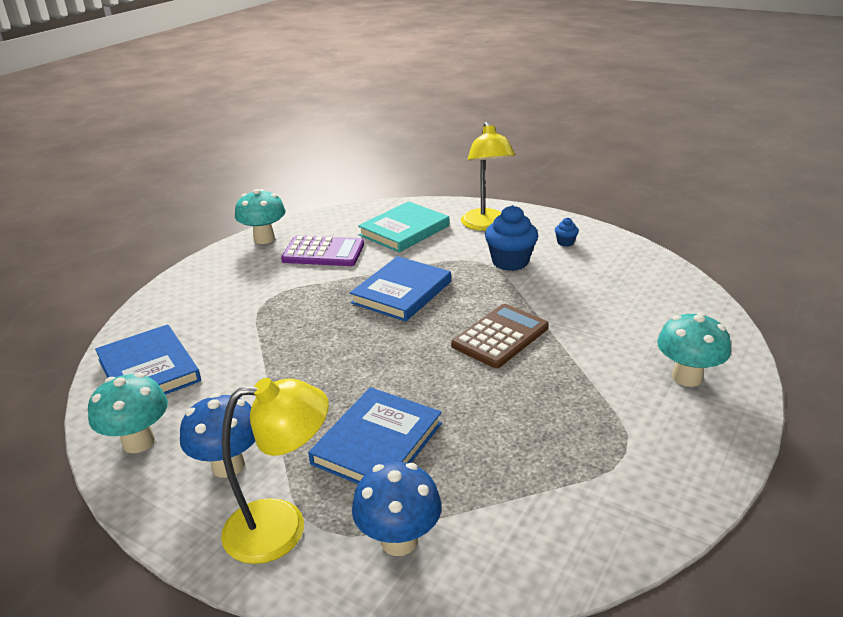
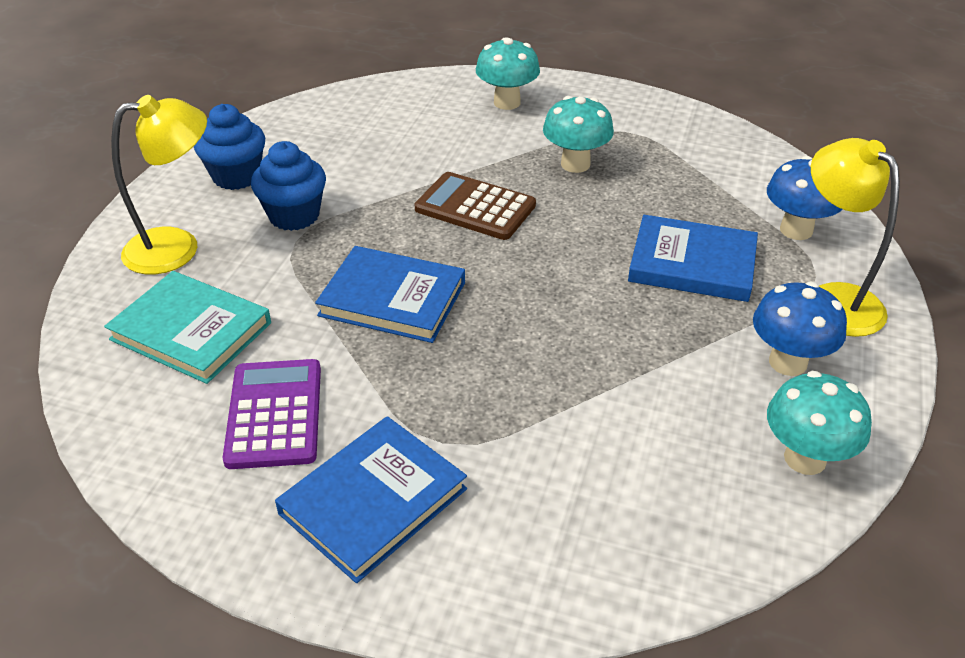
camera: 105 degrees left, 10 degrees up
blue book [95,324,201,395] -> blue book moved to [275,416,467,583]
turquoise mushroom [235,189,286,244] -> turquoise mushroom moved to [543,96,614,173]
blue cupcake [555,218,579,247] -> blue cupcake [194,104,265,190], size x2.12

